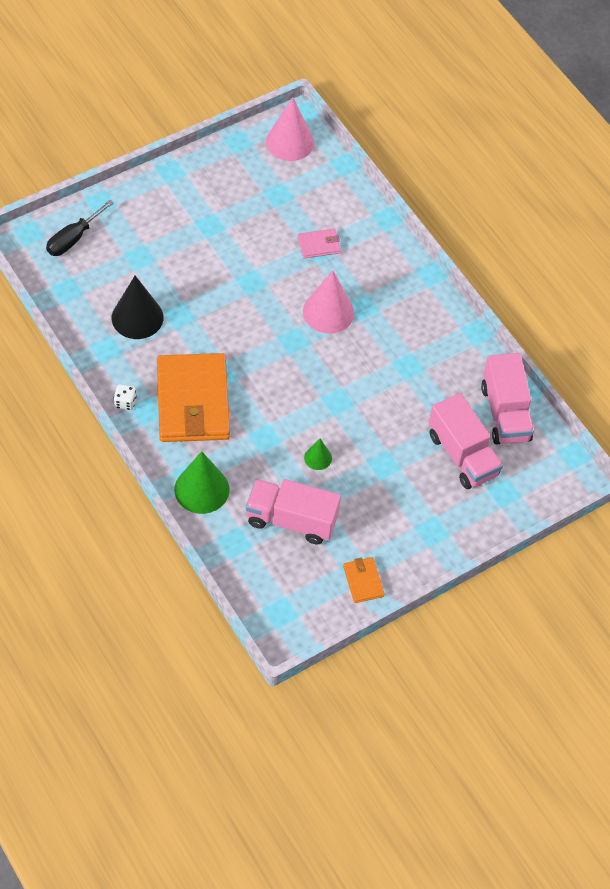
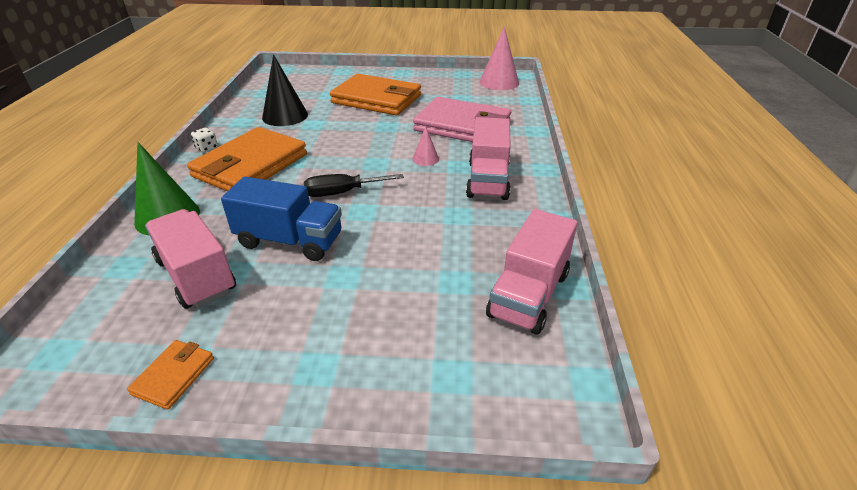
camera: 40 degrees right, 20 degrees down
black screwdriver [46,200,114,256] -> black screwdriver moved to [304,174,404,197]
pink wallet [298,229,341,258] -> pink wallet [413,97,511,142], size x2.32
pink cone [303,270,354,334] -> pink cone [413,126,439,166], size x0.51
green cone [304,439,332,470] -> blue truck [221,177,342,261]
pink truck [429,393,503,489] -> pink truck moved to [466,117,511,200]
none -> orange wallet [330,74,421,115]

